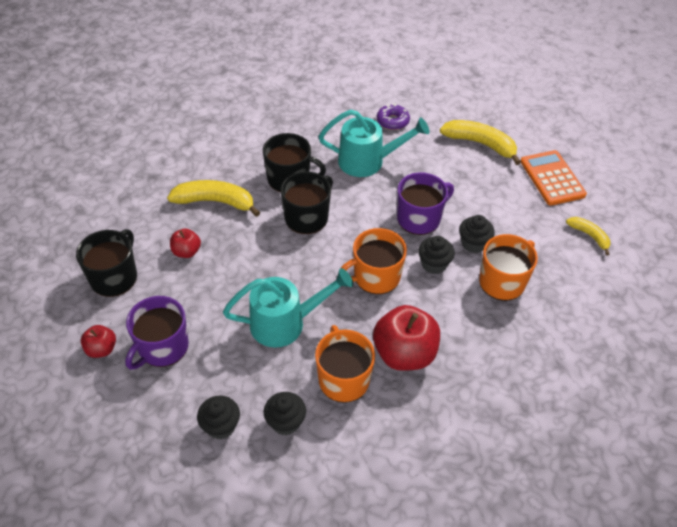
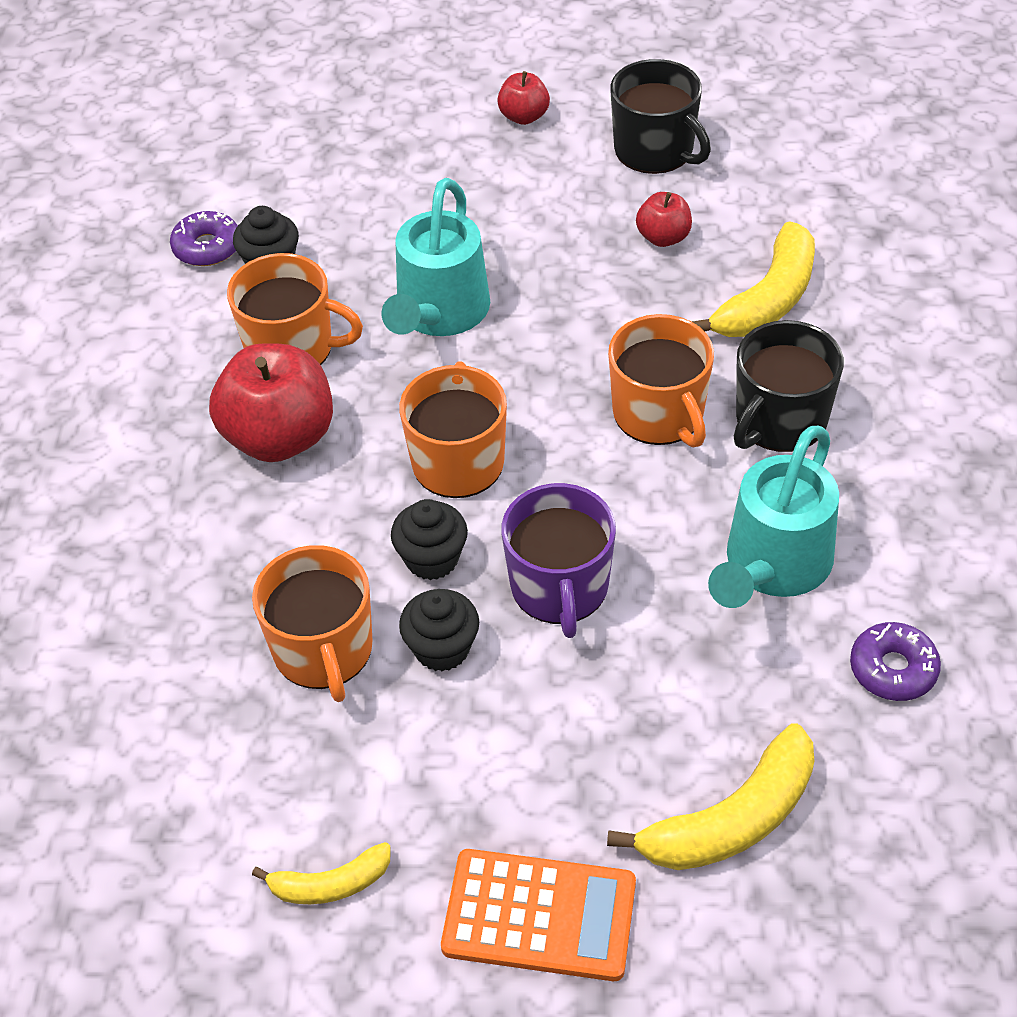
camera: 120 degrees right, 0 degrees up
purple mug [125,296,189,370] -> none
black cupcake [197,395,240,439] -> none
black mug [280,171,333,234] -> orange mug [608,314,714,447]
none -> purple donut [170,211,238,266]

